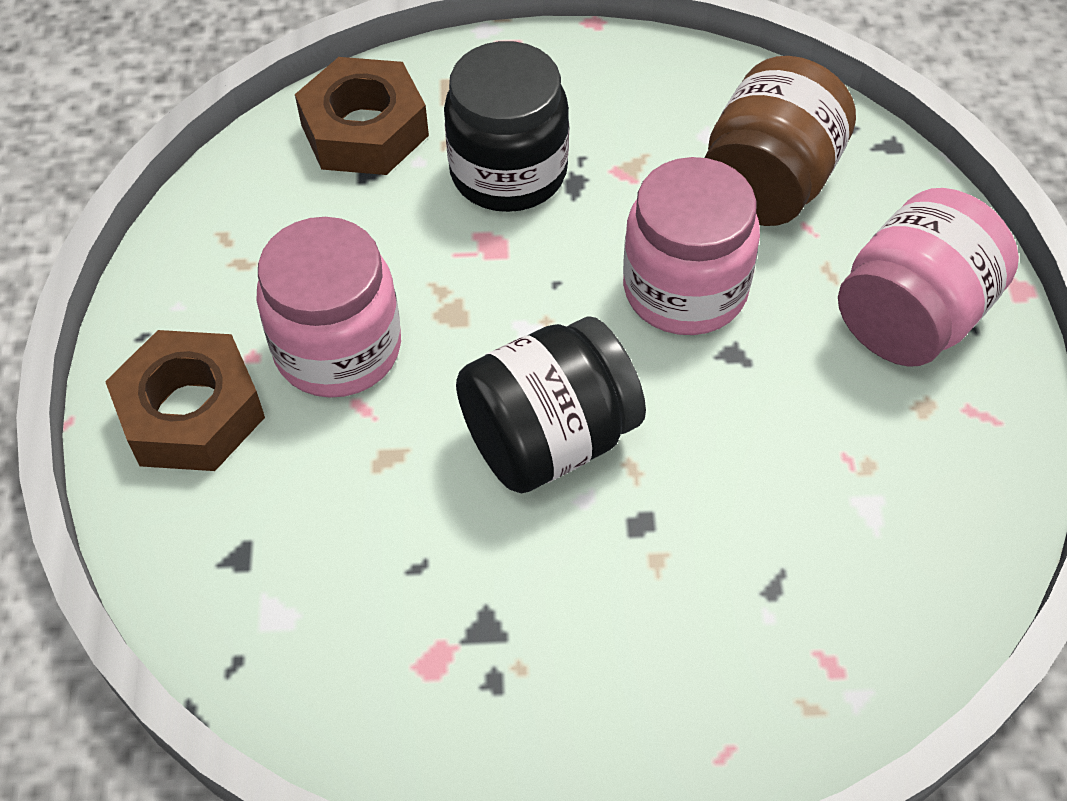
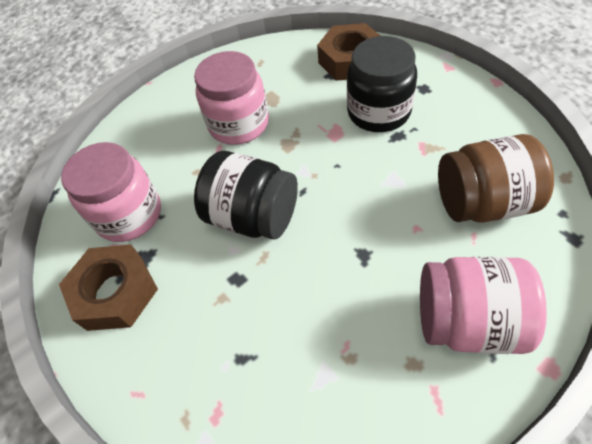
camera: 60 degrees right, 0 degrees up
brown nut [105,330,265,471] -> brown nut moved to [59,245,158,331]
pink jar [623,157,760,335] -> pink jar moved to [61,142,161,242]

